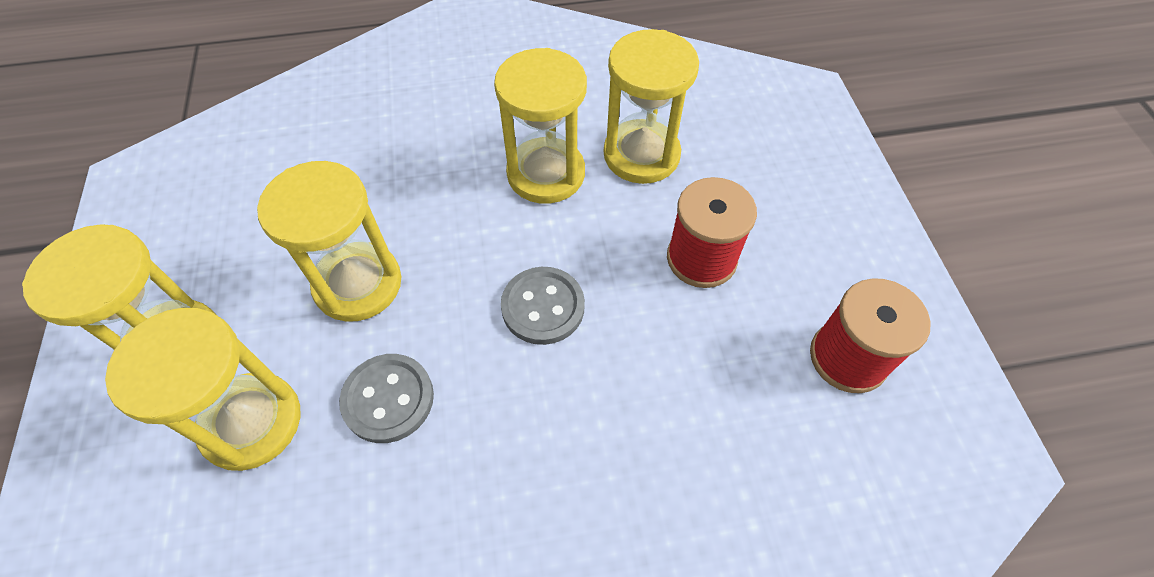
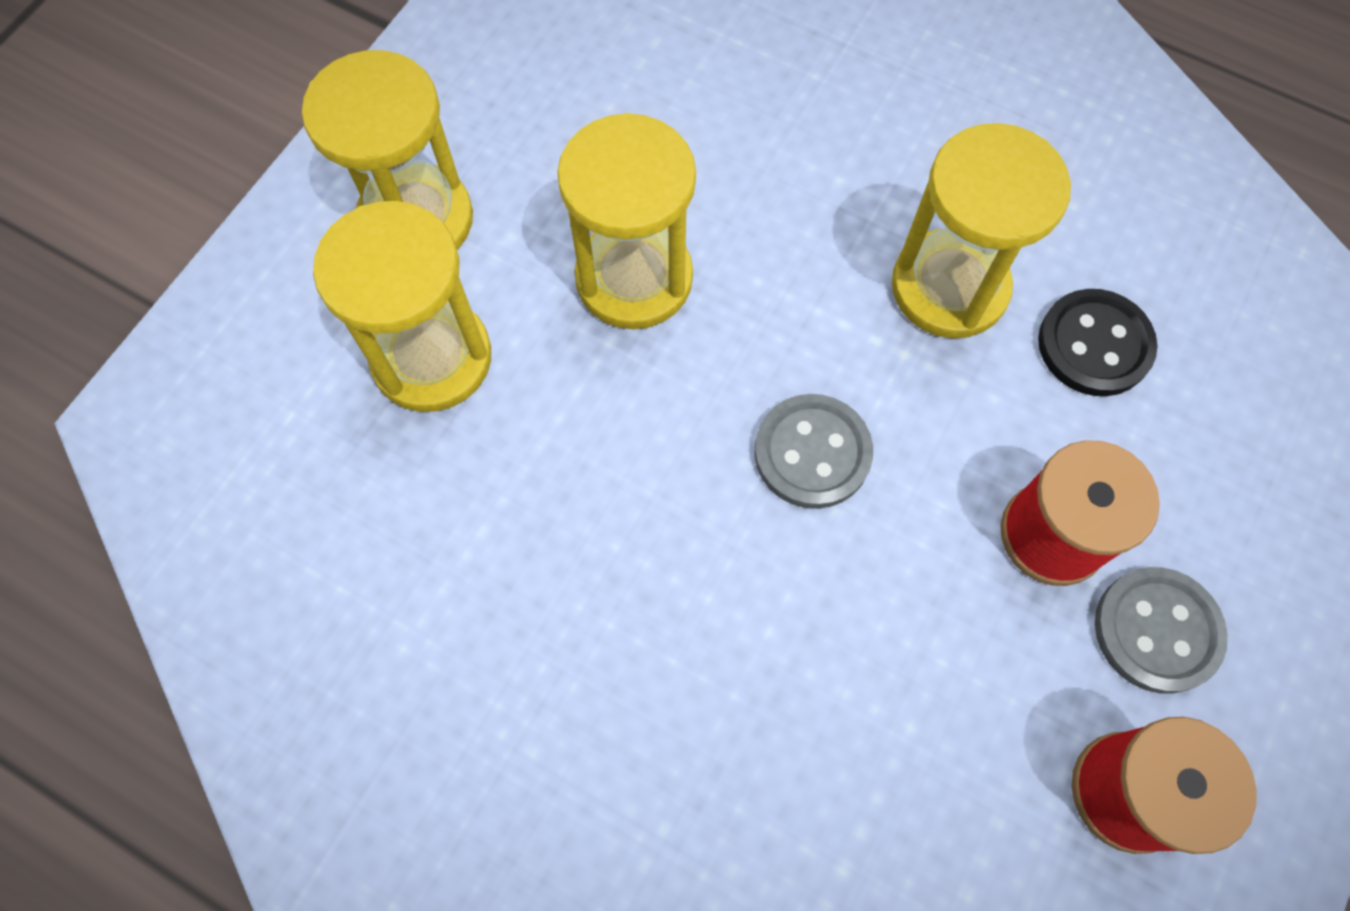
camera: 40 degrees right, 10 degrees up
grey button [339,354,434,443] -> grey button moved to [1095,567,1228,694]
yellow hourglass [604,29,699,184] -> black button [1038,289,1157,396]

